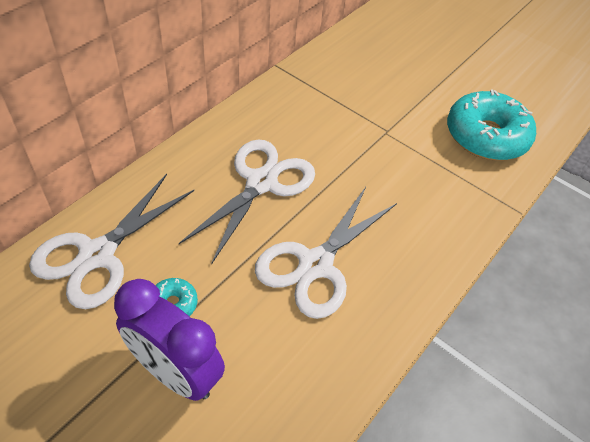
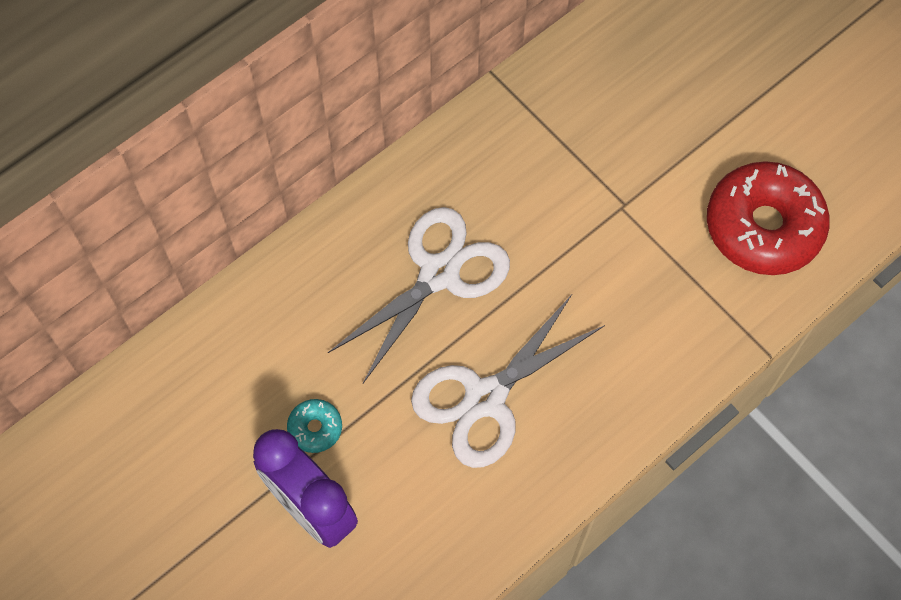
camera: 15 degrees right, 15 degrees up
white scissors [29,174,194,309] -> none
turquoise donut [447,89,536,160] -> red donut [707,161,830,275]

